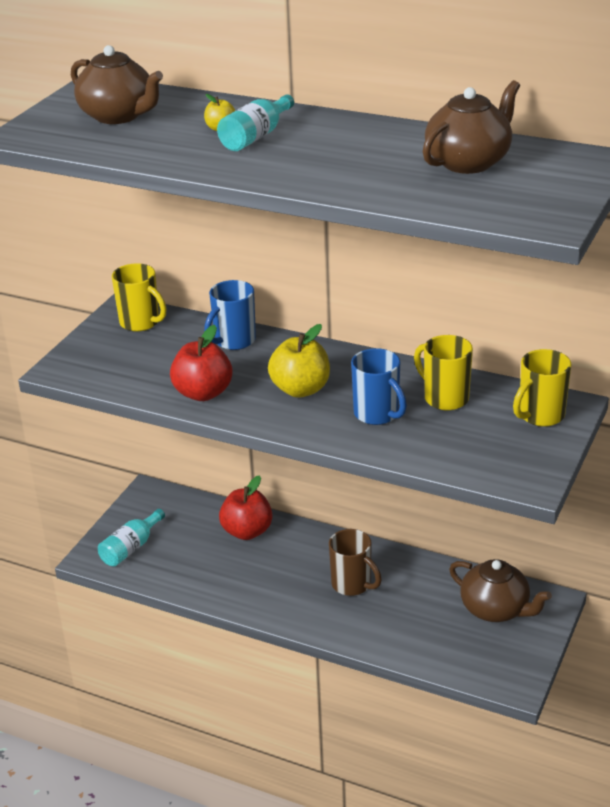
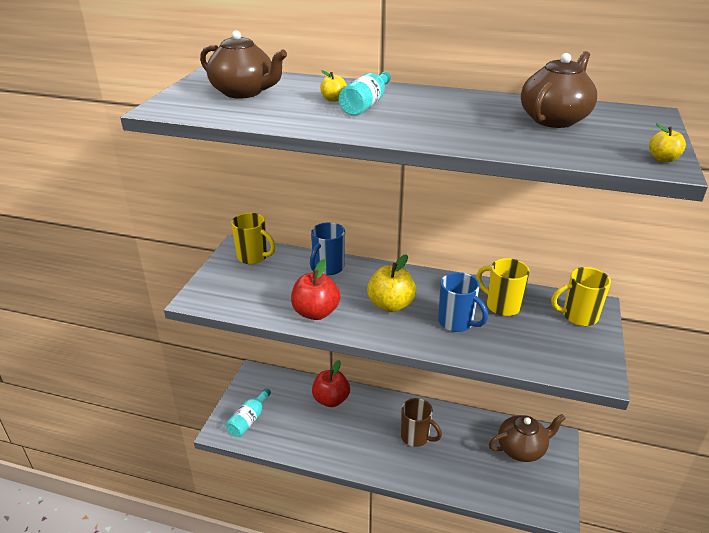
camera: 10 degrees left, 0 degrees up
brown teapot [449,559,552,622] -> brown teapot turned 45 degrees counterclockwise [489,414,566,462]
yellow mug [513,349,572,427] -> yellow mug turned 45 degrees clockwise [551,267,611,326]
none -> yellow apple [649,123,686,162]

